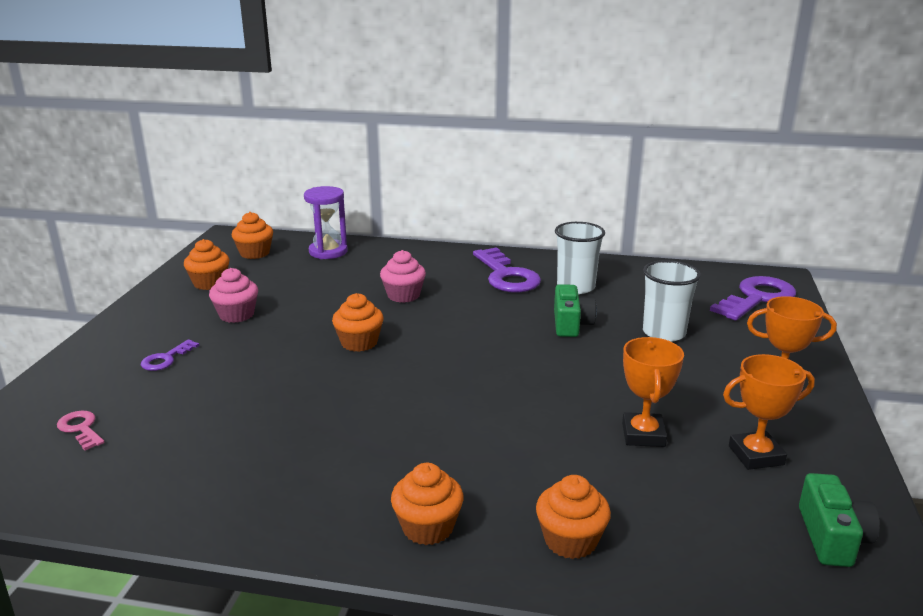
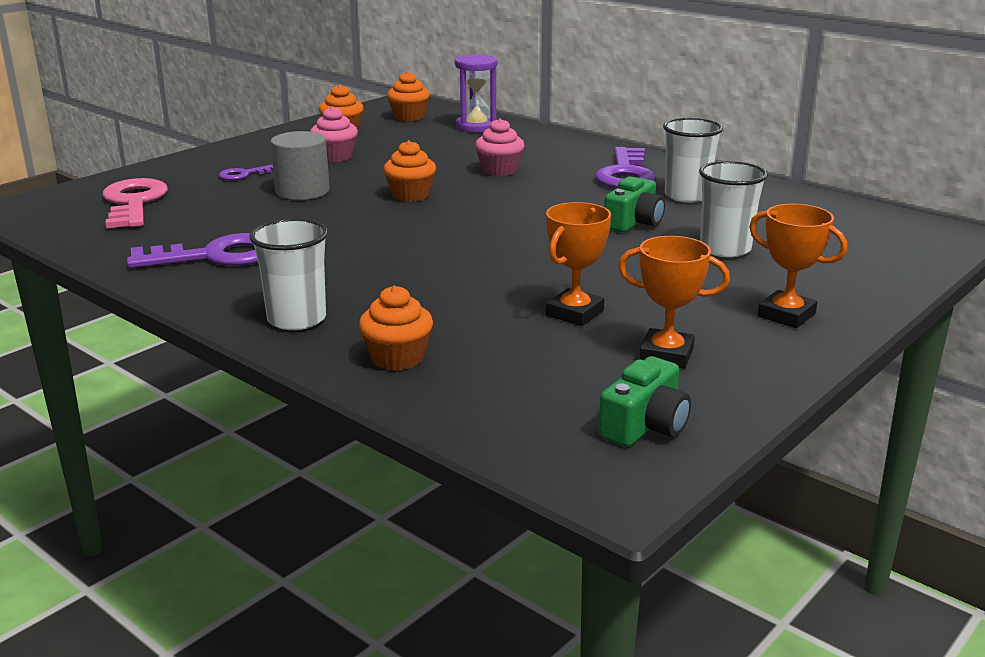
camera: 30 degrees right, 0 degrees up
pink key [57,411,105,450] -> pink key [103,178,168,228], size x2.01
orange cupcake [391,463,464,545] -> white cup [249,218,328,330]
purple key [710,276,796,321] -> purple key moved to [127,233,258,268]
none -> grey cylinder [270,131,330,200]

